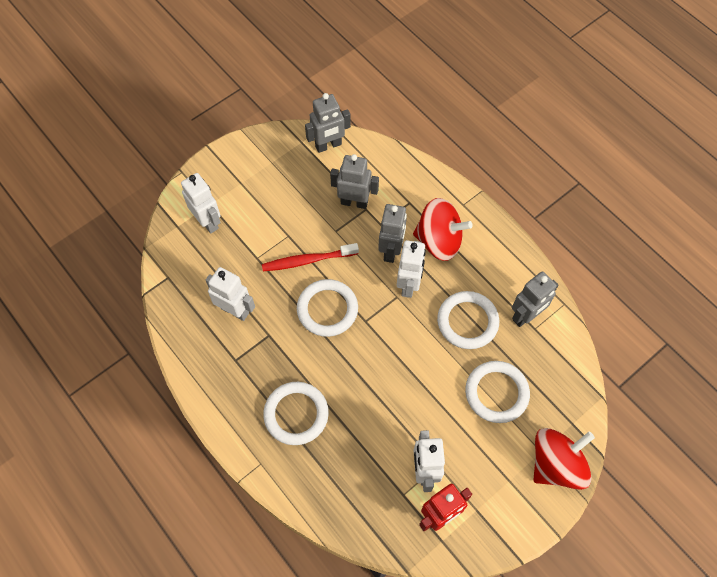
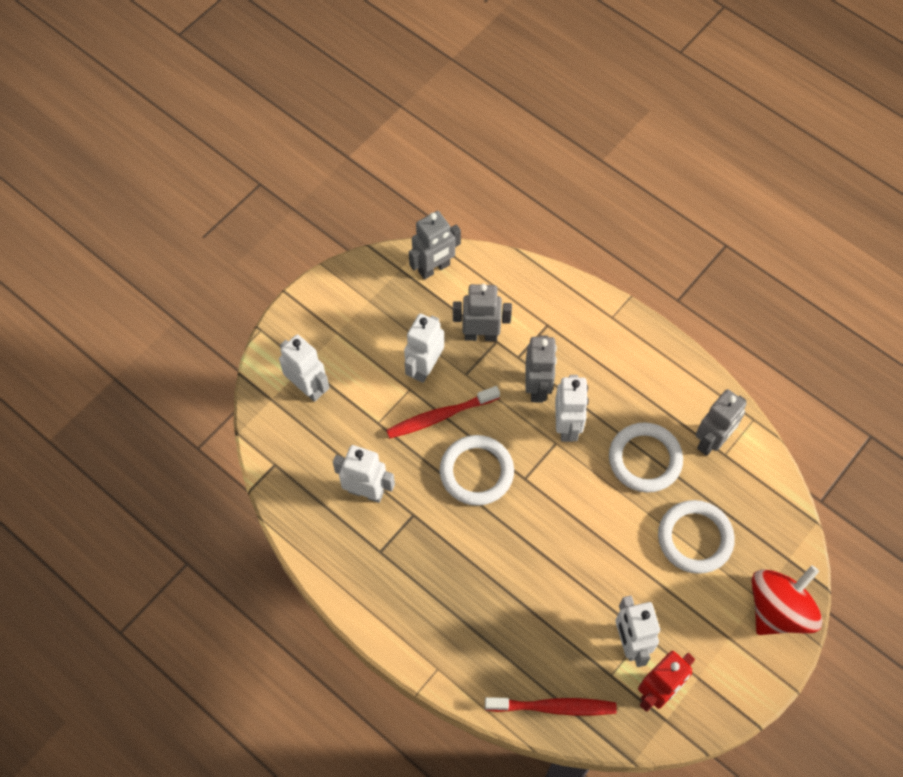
camera: 10 degrees left, 0 degrees up
white ring [263,382,329,445] -> none
red spinning top [413,198,473,261] -> none
none -> white robot [404,314,444,383]
none -> red toothbrush [485,697,617,716]

